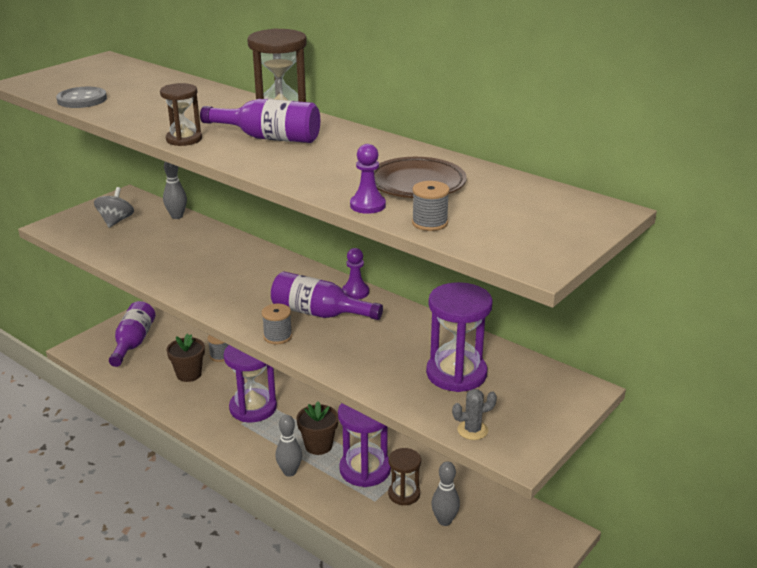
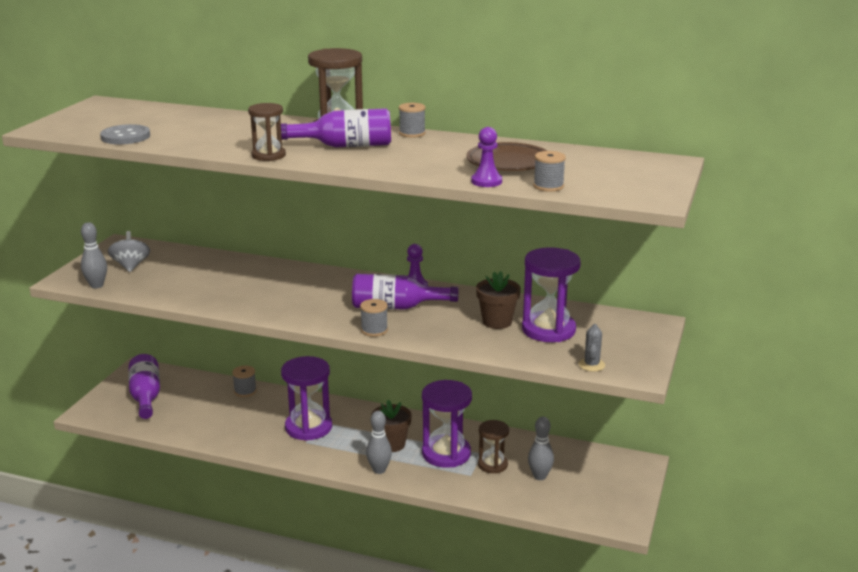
camera: 20 degrees left, 5 degrees down
grey bowling pin [163,162,187,219] -> grey bowling pin moved to [81,222,107,288]
brown flower pot [166,333,205,382] -> brown flower pot moved to [476,271,521,329]
grey cactus [452,389,497,440] -> grey cactus turned 45 degrees counterclockwise [578,324,605,372]
none -> grey spool [399,103,426,138]

